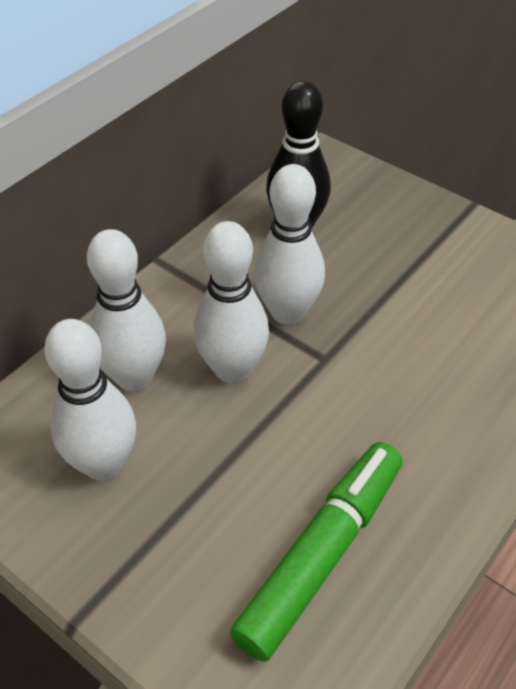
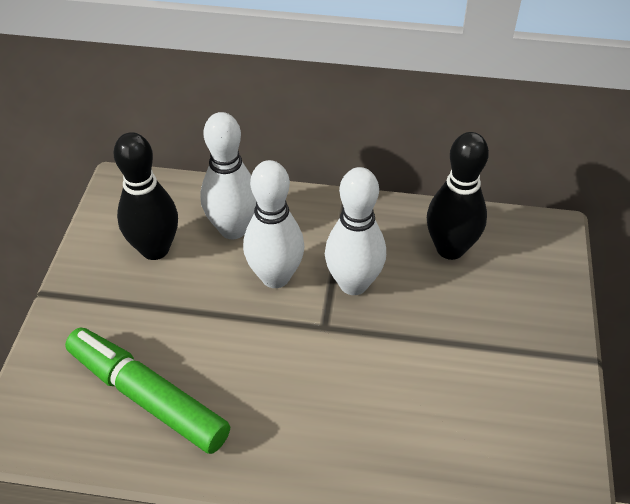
camera: 60 degrees right, 0 degrees up
white bowling pin [44,319,136,481] -> black bowling pin [114,132,178,260]
green marker [230,442,402,662] -> green marker turned 150 degrees counterclockwise [65,327,230,454]

